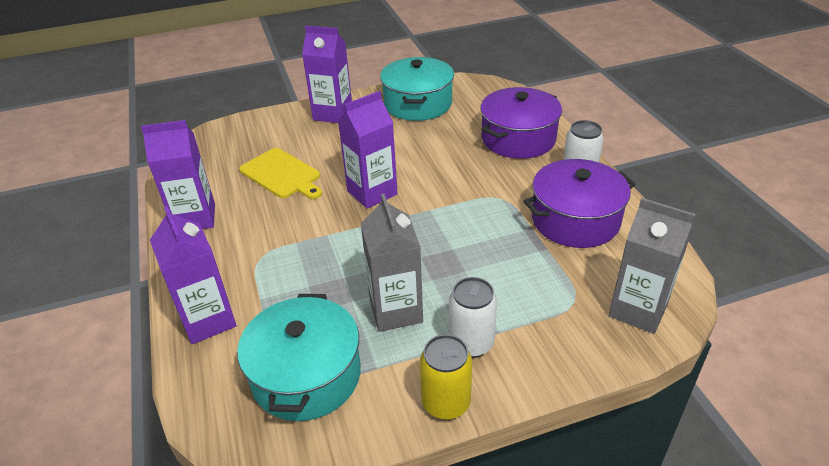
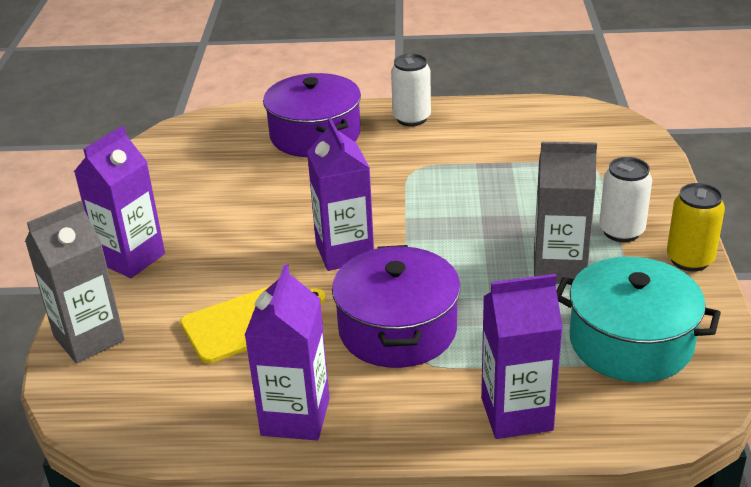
camera: 70 degrees left, 5 degrees down
turquoise pot [380,57,454,121] -> none
purple pot [524,159,636,248] -> purple pot moved to [332,245,460,368]
grey carton [608,198,696,334] -> grey carton moved to [25,201,125,363]

